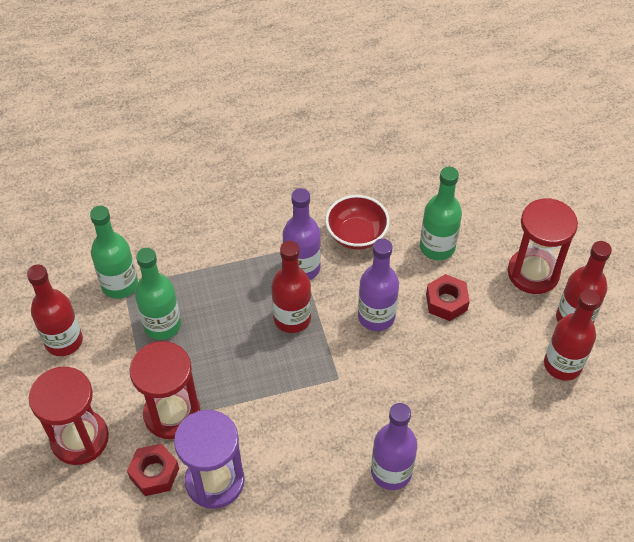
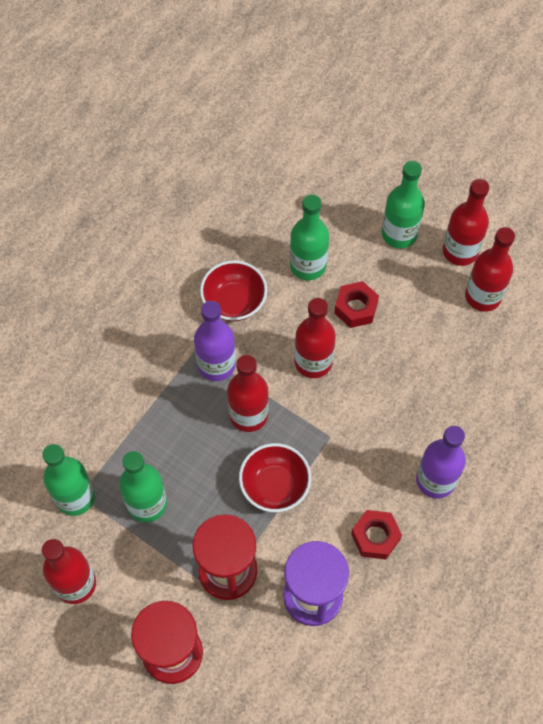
camera: 40 degrees left, 10 degrees up
red nut [127,444,179,496] -> red nut moved to [351,510,402,559]
purple bottle [358,239,399,331] -> red bottle [294,298,336,378]
red hourglass [508,198,578,294] -> green bottle [382,161,425,248]
none -> red bowl [239,443,311,512]

